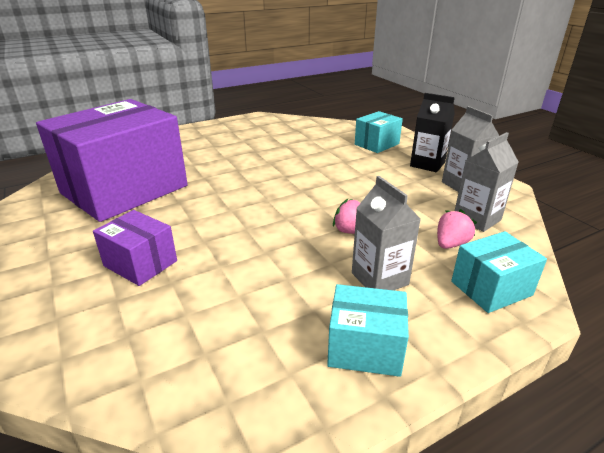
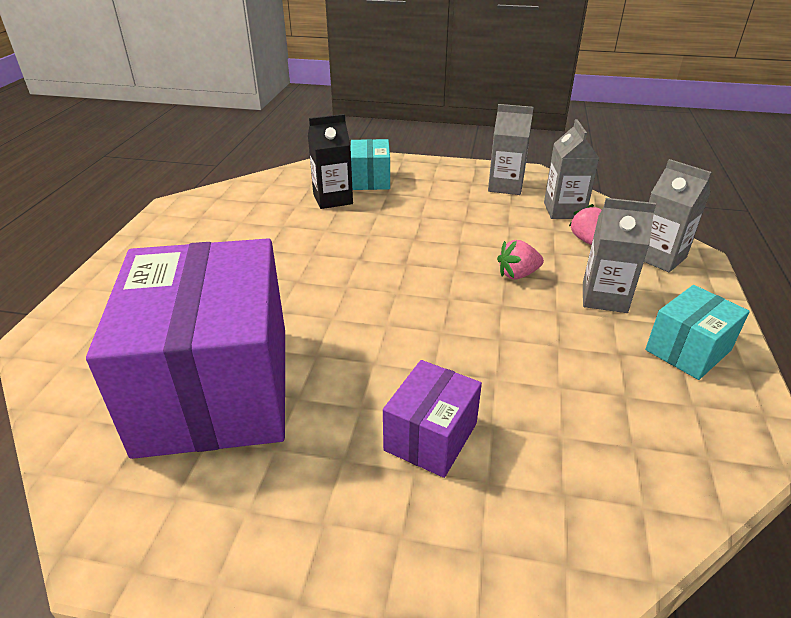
camera: 50 degrees left, 5 degrees up
purple box [93,210,177,286] -> purple box turned 45 degrees counterclockwise [383,360,482,478]
black carton [410,93,455,172] -> black carton moved to [308,114,353,209]
turquoise box [451,231,547,313] -> grey carton [644,159,712,272]

